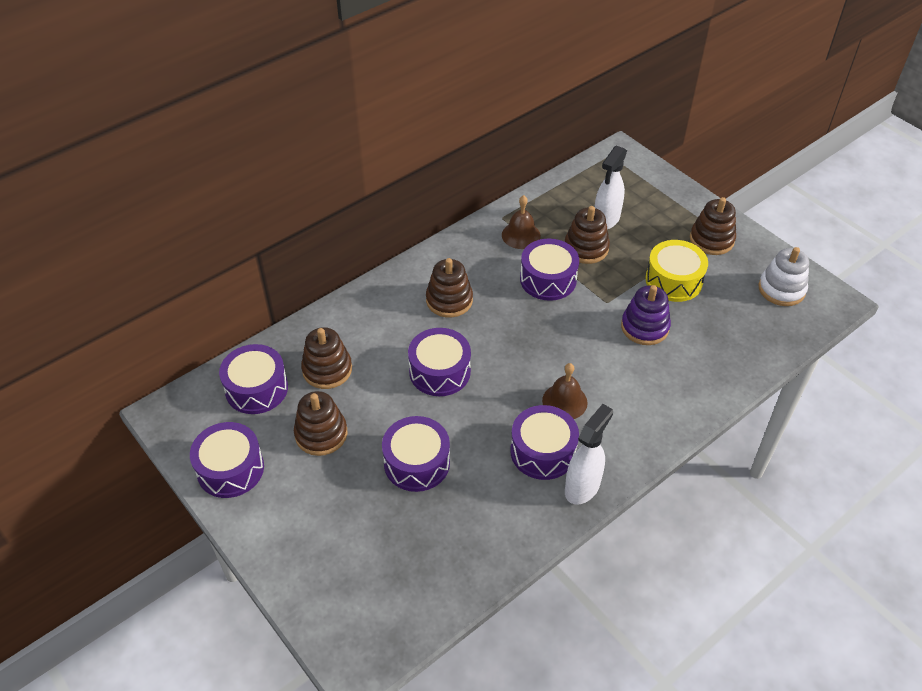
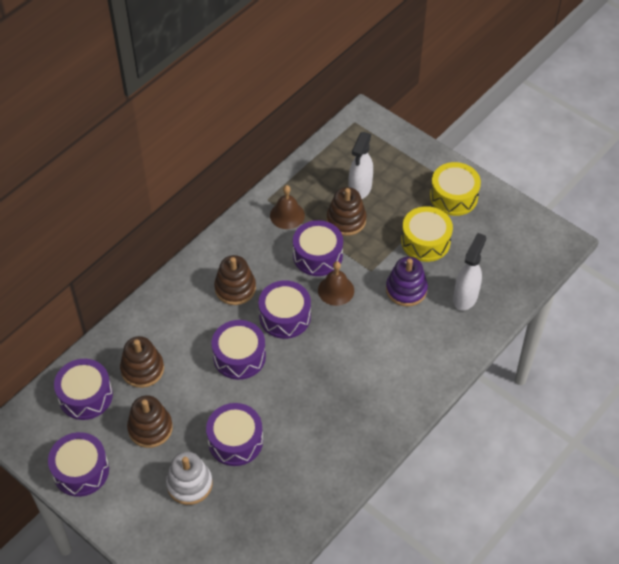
camera: 10 degrees left, 5 degrees up
purple drum [510,405,579,480] -> purple drum moved to [259,280,311,339]
brown bell [542,363,588,419] -> brown bell moved to [318,261,354,306]
white spray bottle [565,404,613,505] -> white spray bottle moved to [453,233,486,310]
brown stacking toy [690,197,736,255] -> yellow drum [430,162,481,216]
white stacking toy [758,247,809,306] -> white stacking toy moved to [166,452,212,505]

